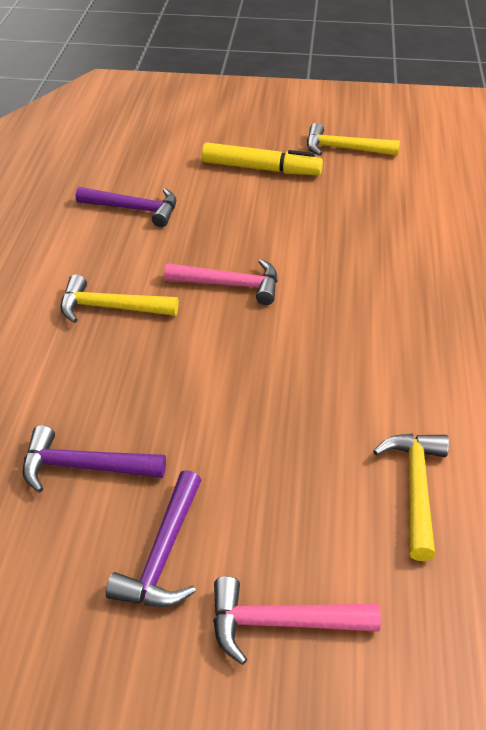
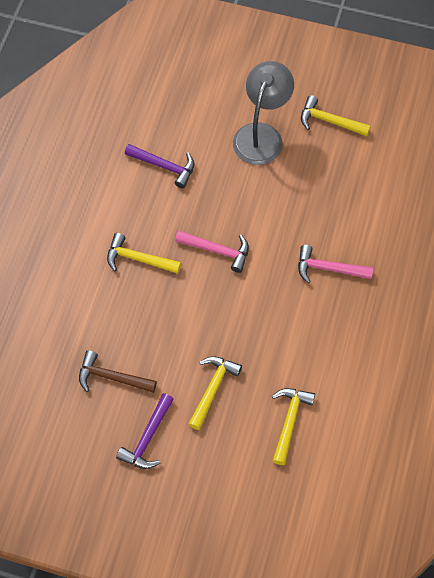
camera: 10 degrees right, 20 degrees up
purple hammer [22,425,166,493] -> brown hammer [79,350,157,393]
yellow marker [202,142,323,175] -> grey lamp [233,61,294,165]
pink hammer [213,576,381,665] -> pink hammer moved to [298,245,373,283]
none -> yellow hammer [188,356,242,430]

